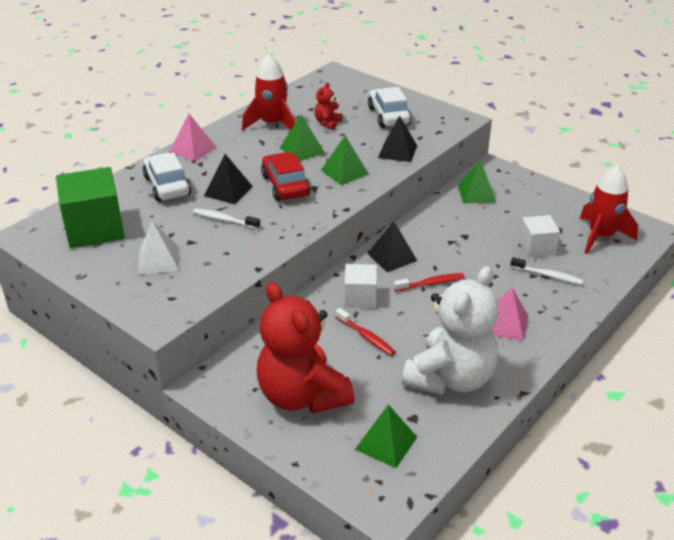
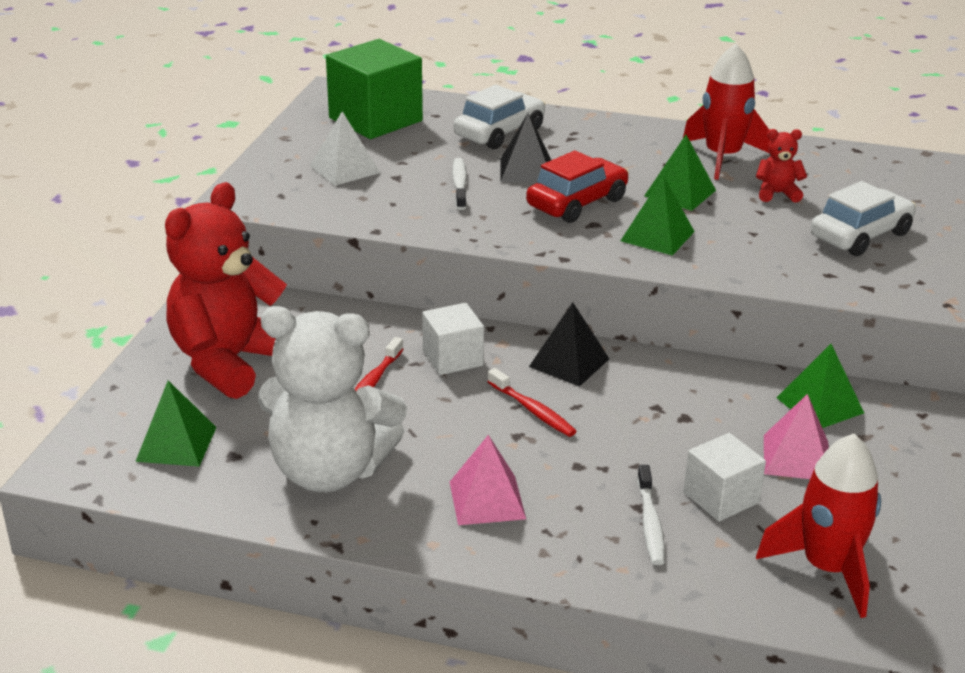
camera: 65 degrees right, 5 degrees down
pink pyramid [169,114,216,161] -> pink pyramid moved to [764,394,829,479]
black pyramid [378,115,417,162] -> none

